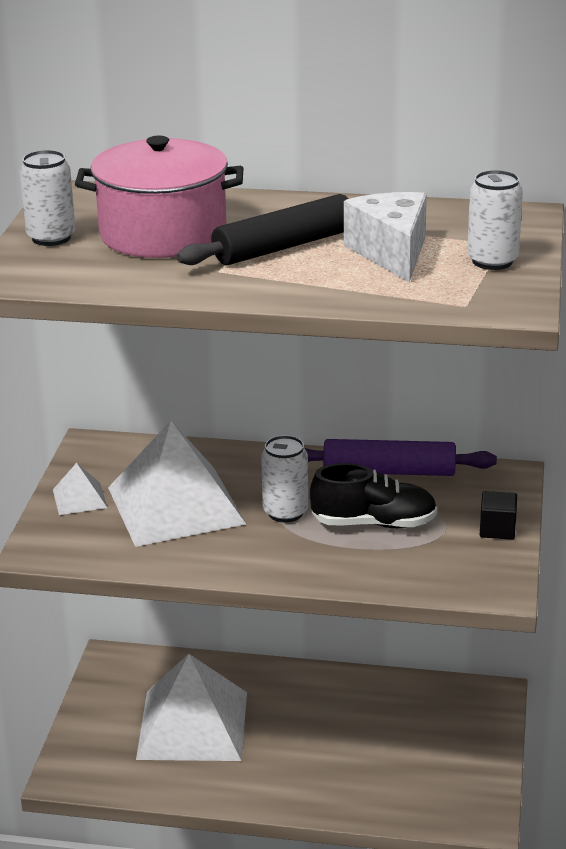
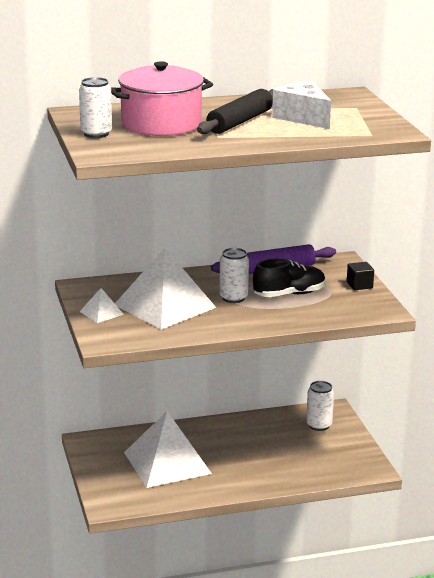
camera: 25 degrees left, 5 degrees down
white can [467,170,523,270] -> white can moved to [306,381,334,431]

